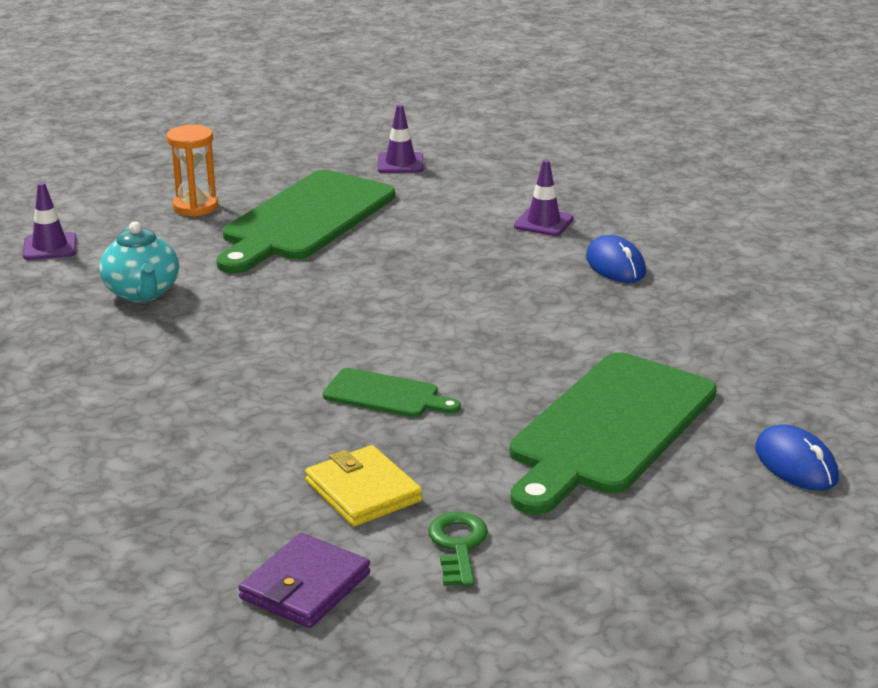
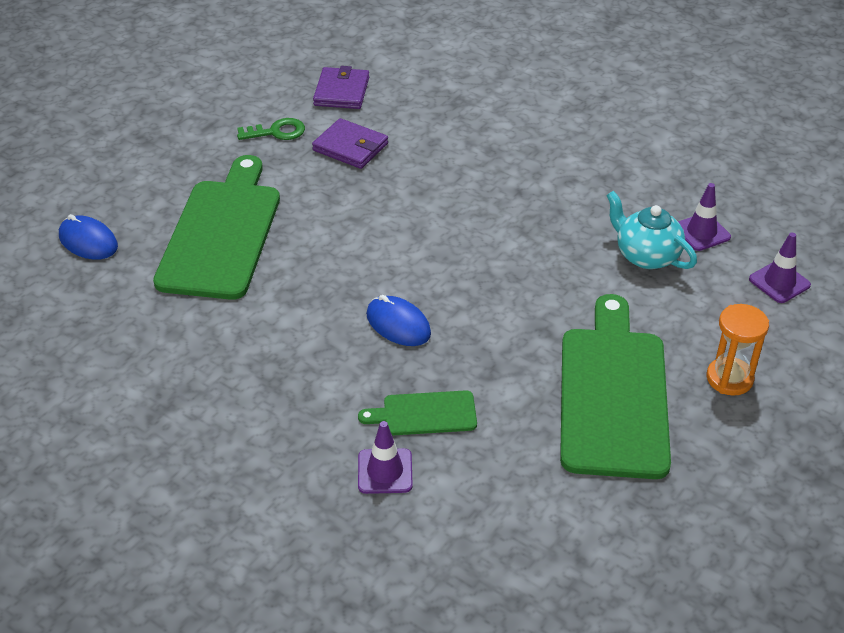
camera: 155 degrees right, 15 degrees up
yellow wallet [305,445,422,527] -> purple wallet [312,118,388,169]
green cutting board [323,368,461,417] -> green cutting board moved to [358,390,477,435]
purple traffic cone [378,104,423,173] -> purple traffic cone moved to [678,183,731,251]
green key [428,512,488,587] -> green key turned 75 degrees counterclockwise [237,118,305,140]
blue mouse [586,235,646,283] -> blue mouse moved to [366,295,431,346]

